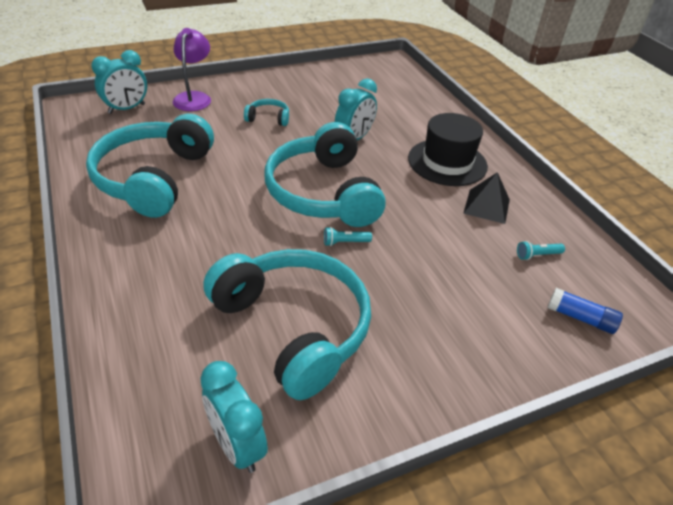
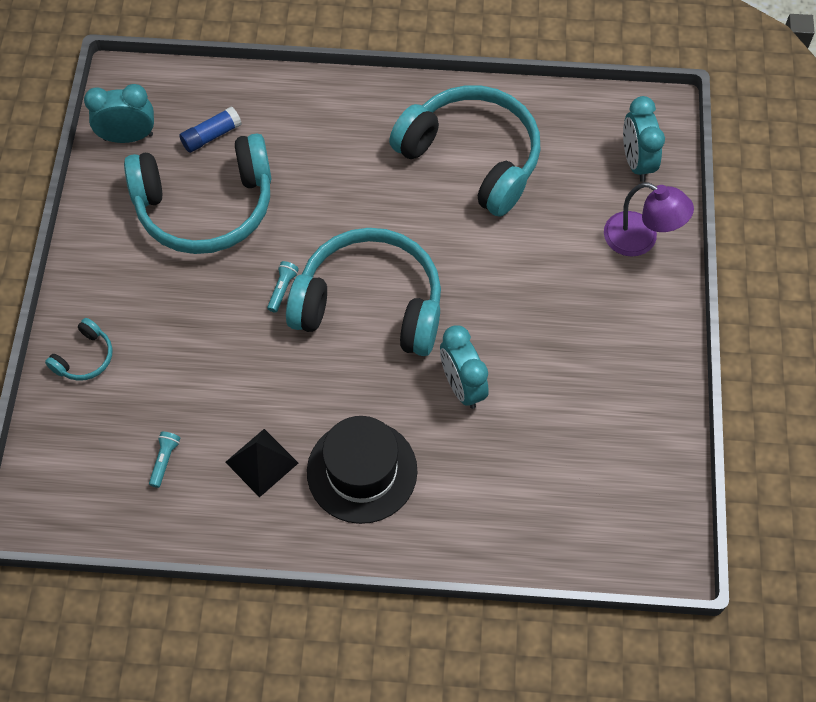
camera: 120 degrees right, 20 degrees up
turquoise headphones [244,99,289,126] -> turquoise headphones moved to [45,318,113,381]
blue glue stick [547,288,623,334] -> blue glue stick moved to [179,107,242,153]

